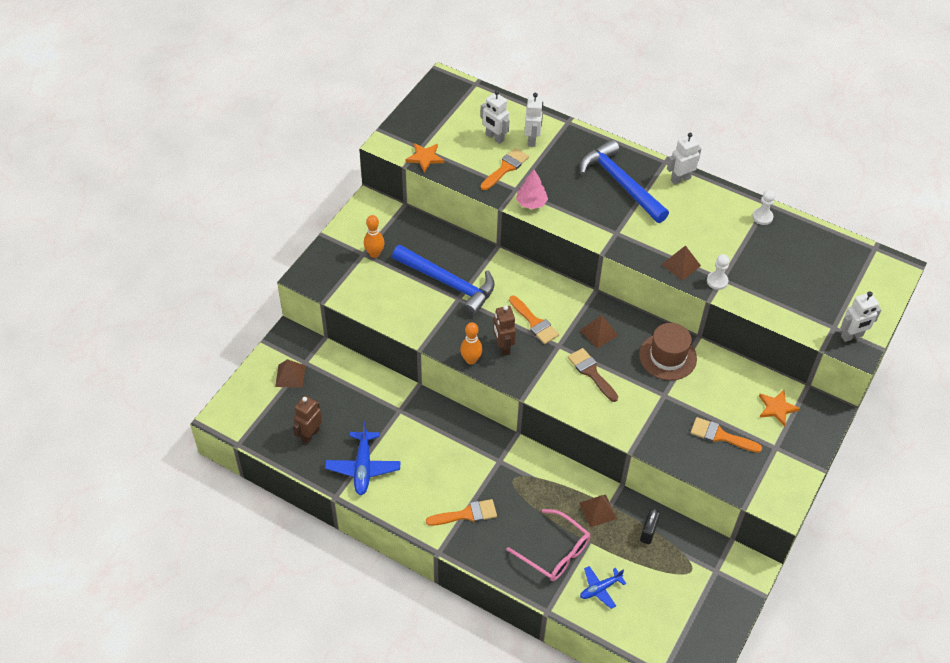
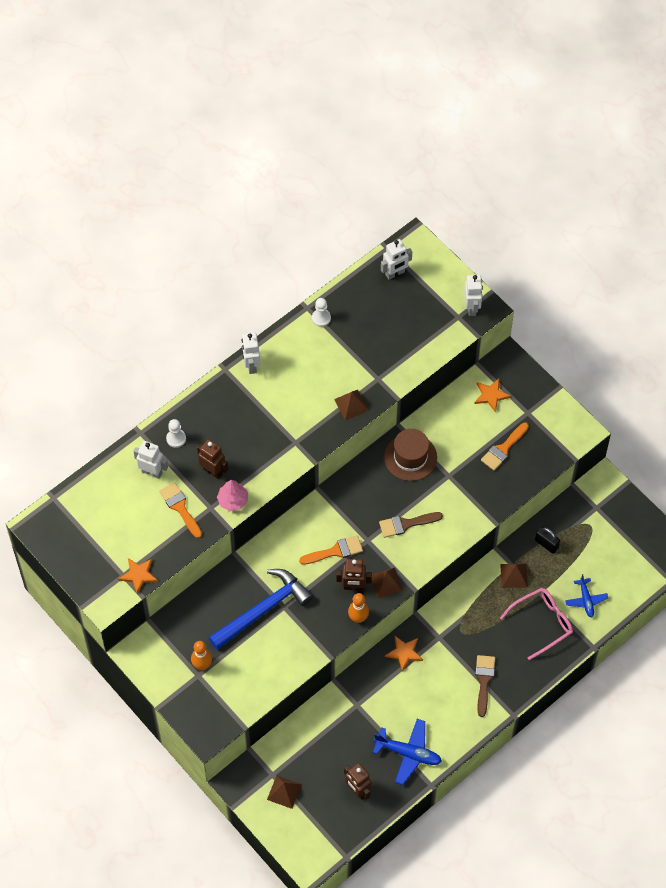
camera: 70 degrees left, 10 degrees up
orange brush [426,499,497,526] -> brown brush [475,655,495,717]
white robot [480,90,509,144] -> white robot moved to [381,239,412,280]
blue hammer [580,139,669,223] -> none
brown pyramid [580,315,619,348] -> brown pyramid moved to [372,568,403,598]
white pawn [707,254,729,290] -> white pawn moved to [166,419,186,448]
none -> brown robot [197,439,228,479]
none -> orange star [385,636,423,672]

